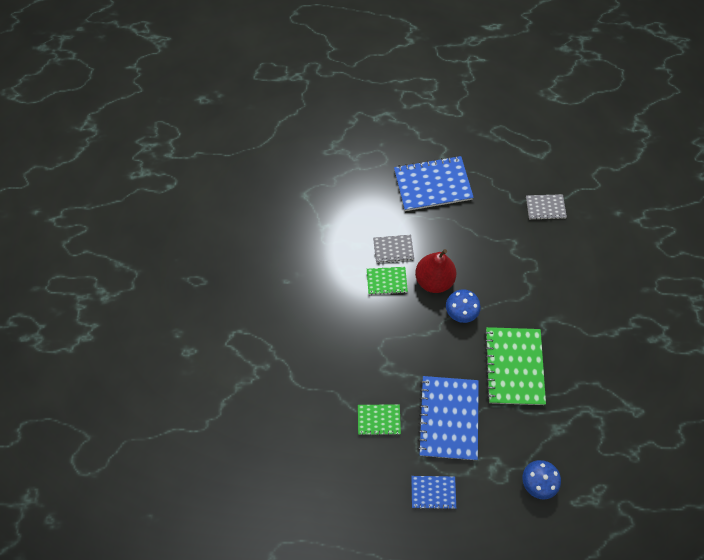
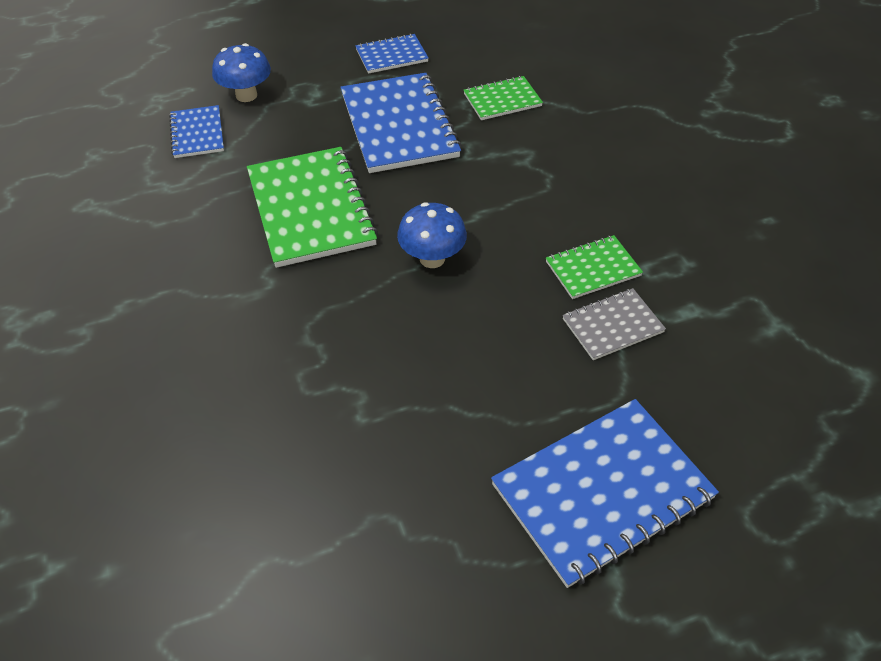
camera: 160 degrees right, 15 degrees down
red pear [415,249,456,293] -> none
grey notebook [526,194,567,220] -> none
none -> blue notebook [169,105,224,158]

